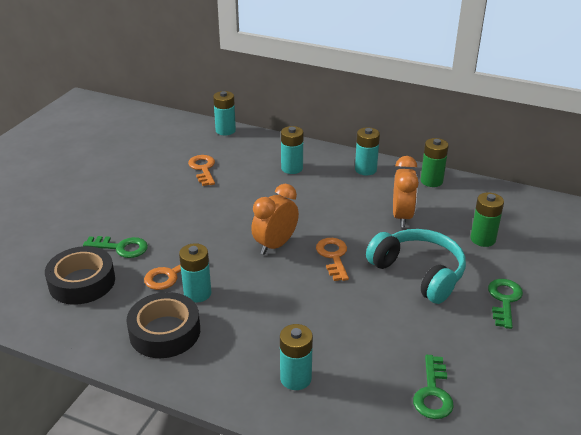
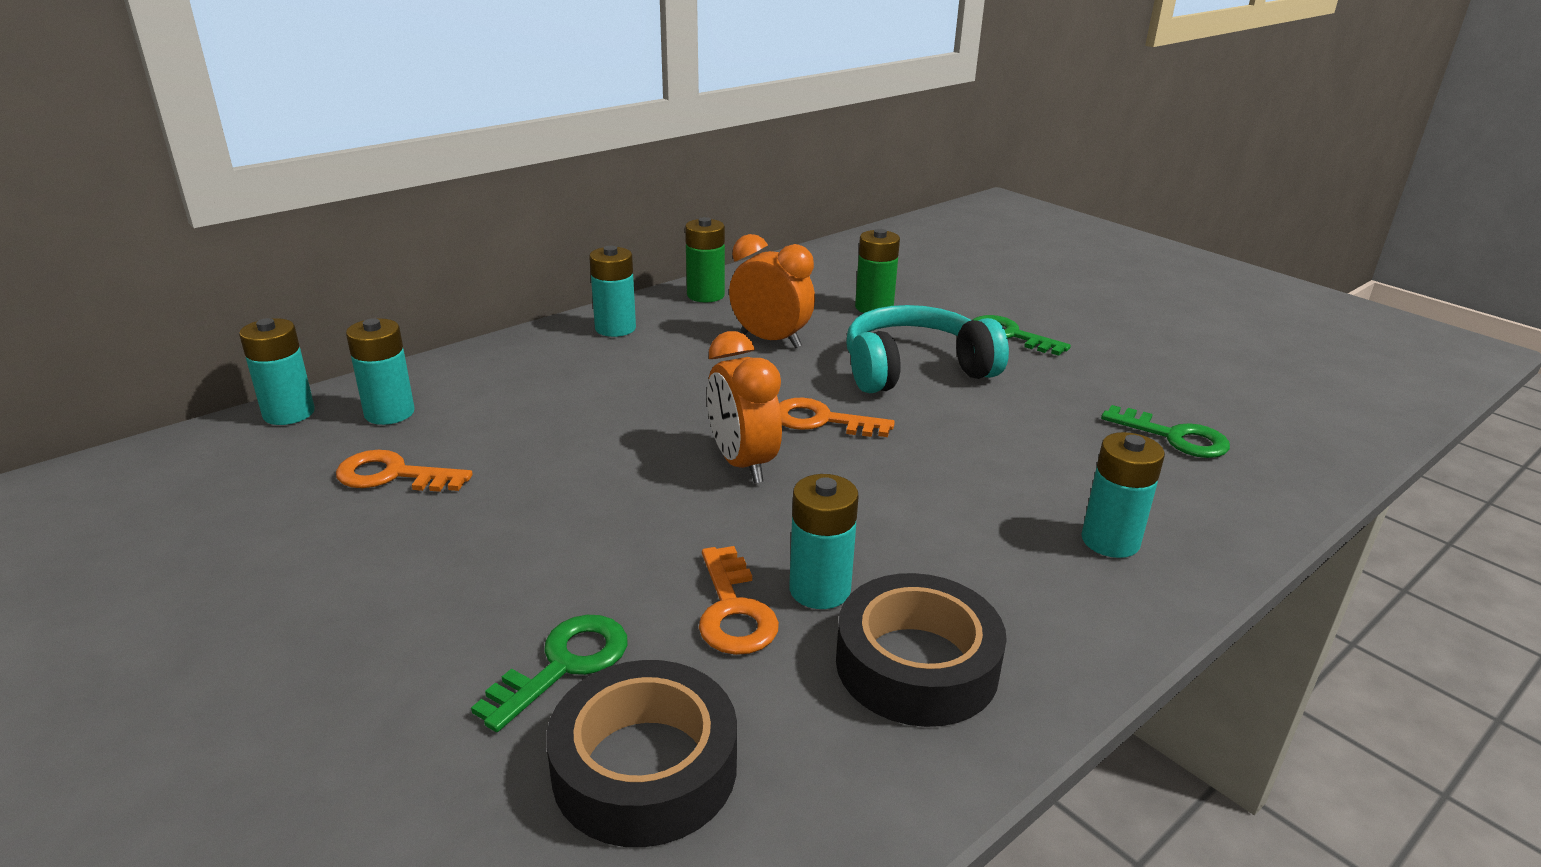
camera: 65 degrees left, 5 degrees down
turquoise battery [281,126,304,174] -> turquoise battery moved to [346,318,415,425]

